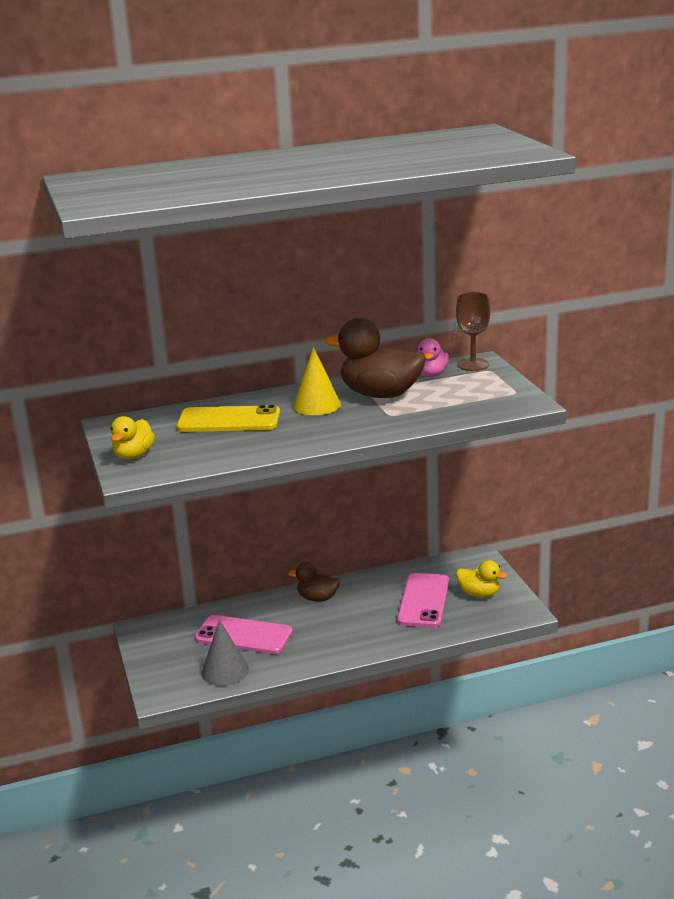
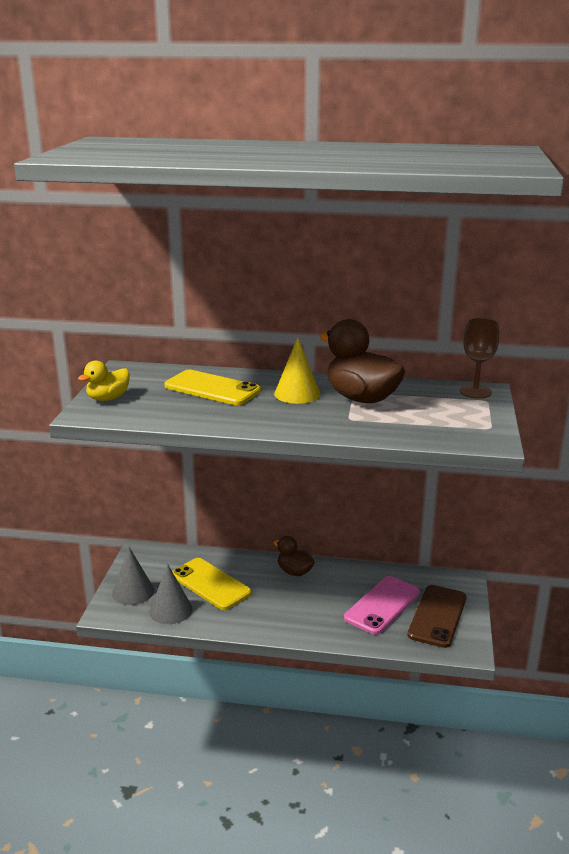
camera: 25 degrees right, 0 degrees up
pink phone [195,615,293,654] -> yellow phone [172,558,251,610]
pink duck [418,338,449,377] -> none
yellow duck [456,560,507,597] -> brown phone [408,585,467,648]
none -> grey cone [112,547,154,605]

